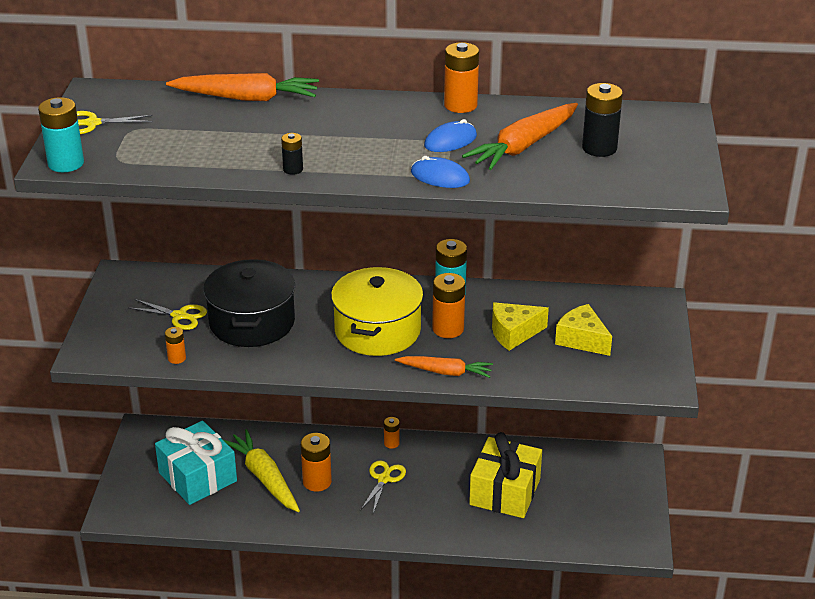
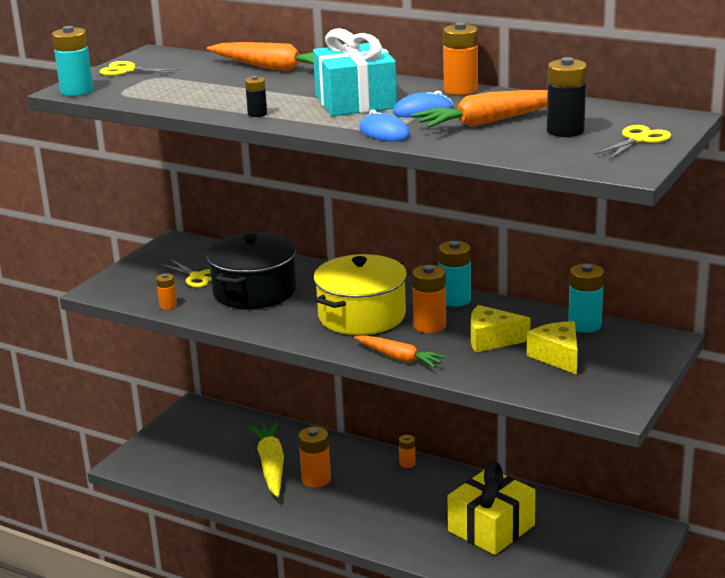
camera: 25 degrees right, 10 degrees down
turquoise gift [155,421,237,505] -> turquoise gift moved to [313,28,397,116]
yellow scissors [361,461,406,513] -> yellow scissors moved to [594,125,671,160]
none -> turquoise battery [568,264,604,333]

